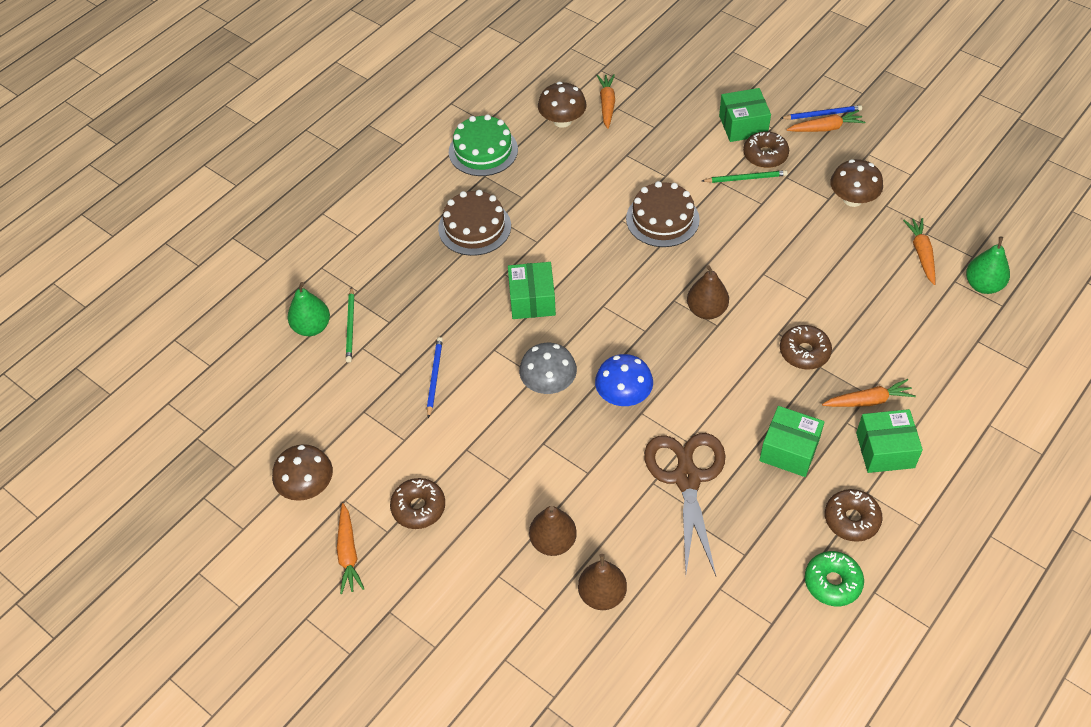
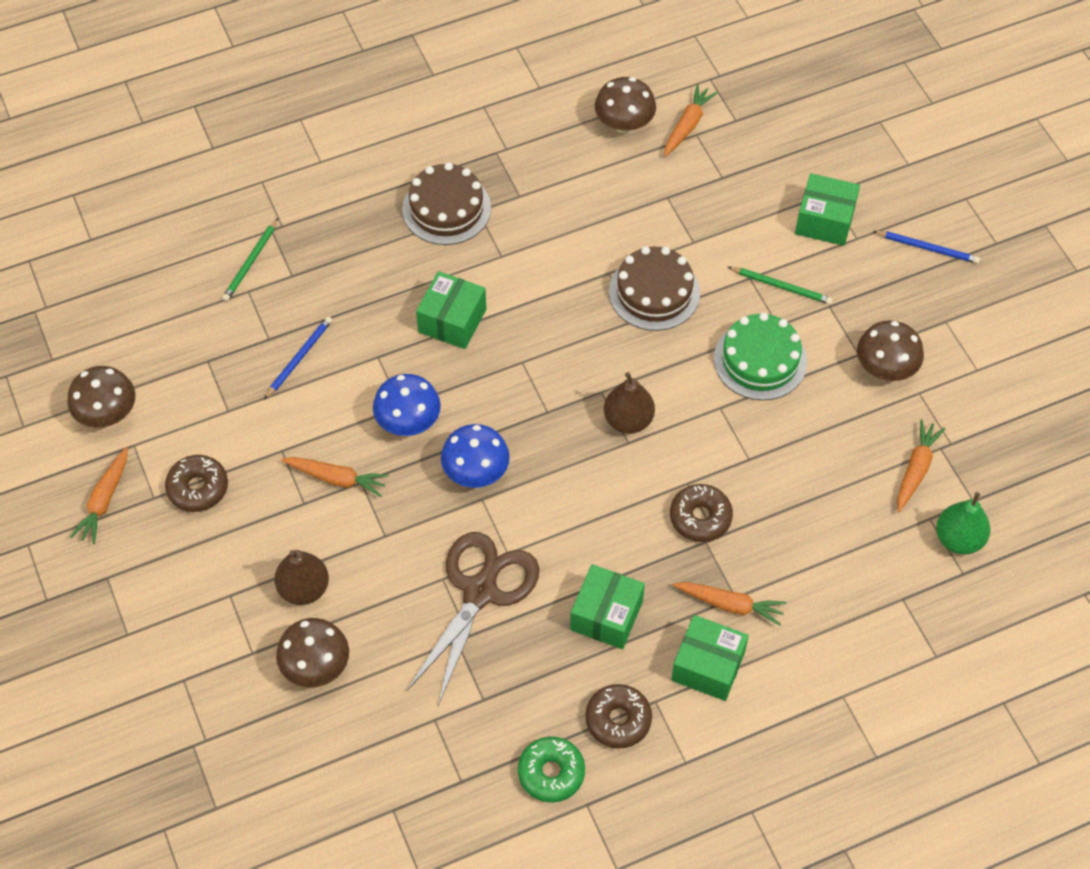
camera: 25 degrees right, 5 degrees up
green pear [288,282,330,336] -> none
green cake [449,114,518,176] -> green cake moved to [714,312,807,400]
grey mushroom [519,343,577,394] -> blue mushroom [373,374,441,436]
brown pear [578,554,627,610] -> brown mushroom [276,618,349,688]
brown donut [743,131,789,168] -> none
green box [759,406,825,477] -> green box turned 60 degrees clockwise [570,564,645,649]
orange carrot [786,110,865,132] -> orange carrot moved to [281,457,389,497]

